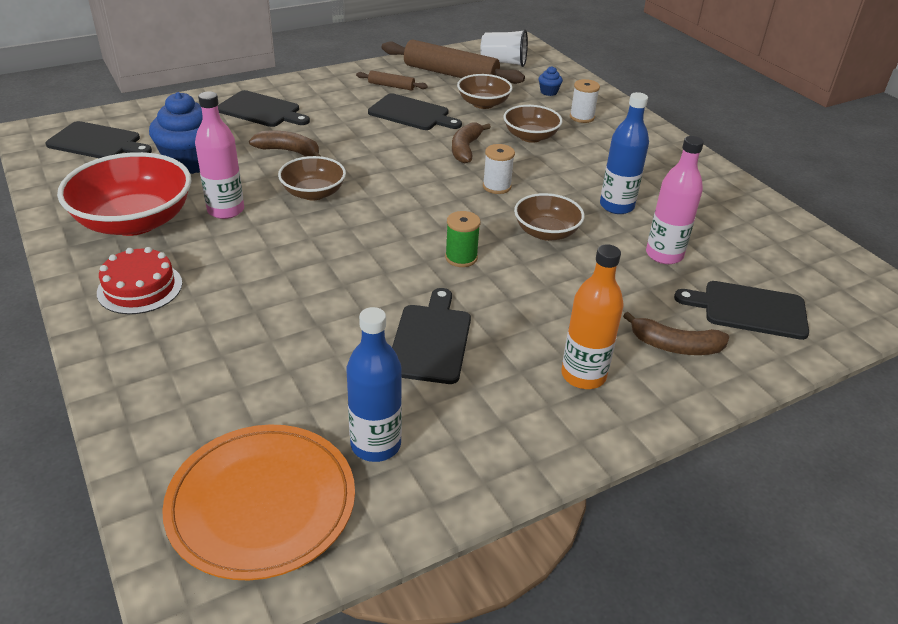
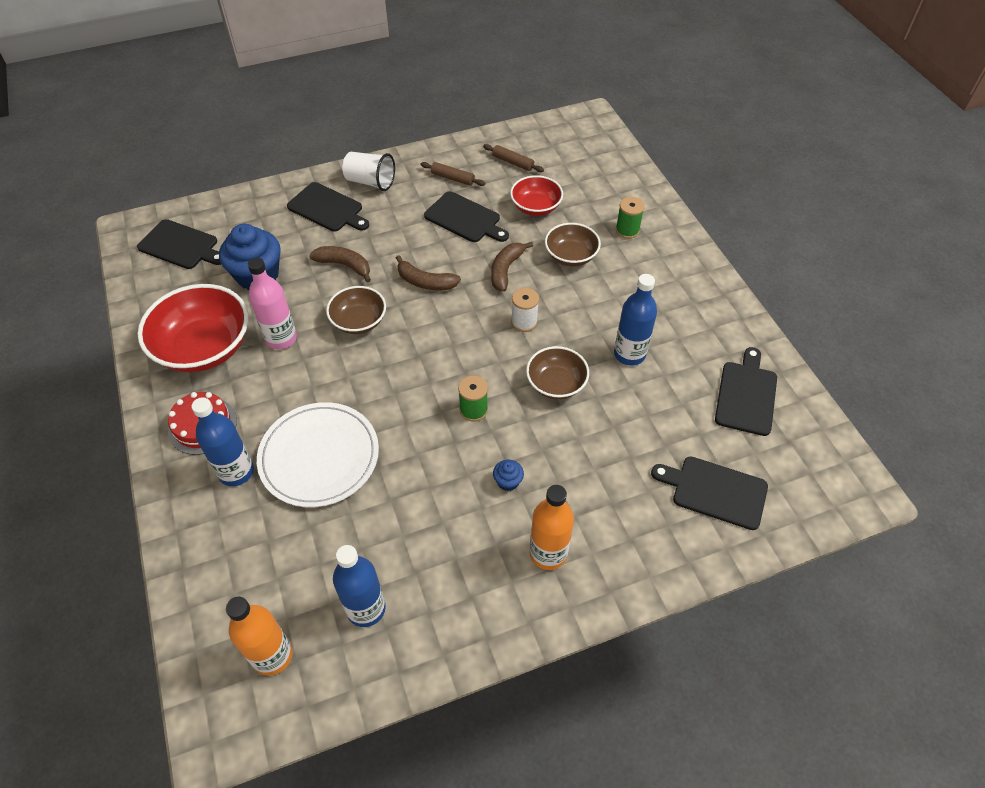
camera: 10 degrees right, 15 degrees up
orange plate [162,424,355,580] -> orange bottle [226,597,293,676]
brown rolling pin [382,40,525,84] -> brown rolling pin [483,144,544,172], size x0.47
black cutting board [392,288,471,384] -> black cutting board moved to [715,347,777,436]
brown bowl [457,74,512,109] -> red bowl [510,175,563,216]
white cup [480,29,528,67] -> white cup moved to [342,152,395,191]
blue cupcake [538,66,563,96] -> blue cupcake moved to [493,460,524,491]
white spool [570,79,600,123] -> green spool [616,197,645,239]
brown banana [623,312,729,355] -> brown banana moved to [396,255,461,290]
pink bottle [646,136,704,264] -> none
none -> blue bottle [191,397,254,486]
none -> white plate [257,402,379,507]

